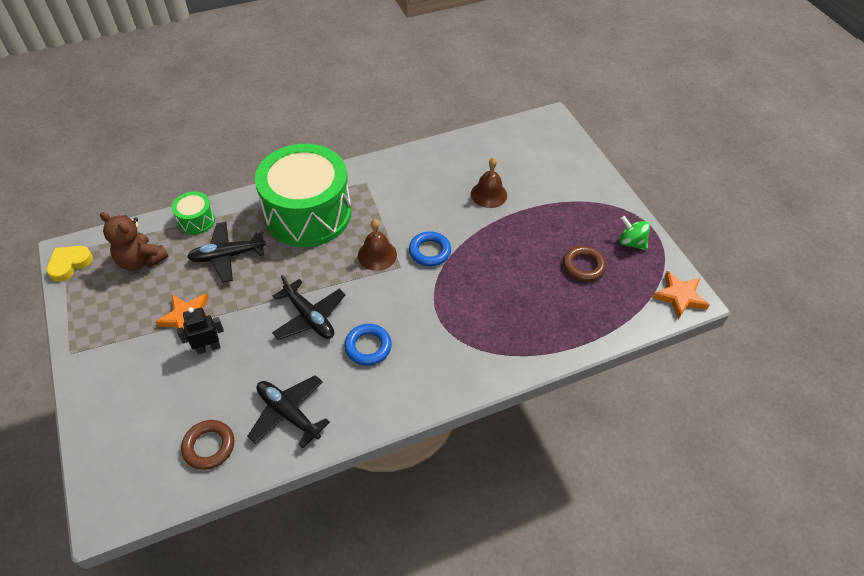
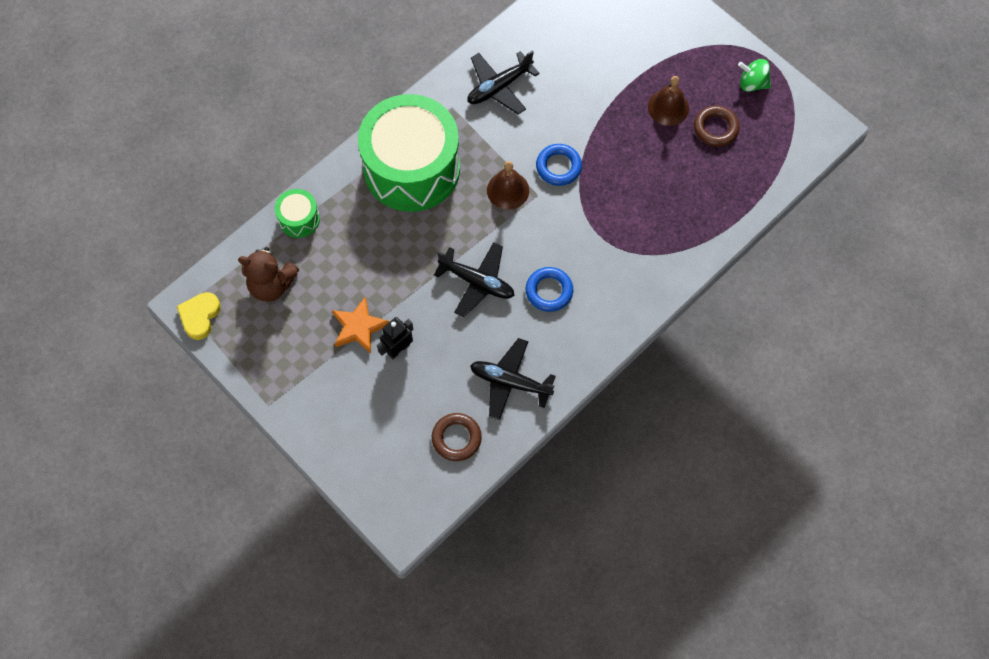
camera: 20 degrees left, 15 degrees up
black plane [187,222,266,282] -> black plane moved to [468,50,540,114]
brown bell [471,157,507,208] -> brown bell moved to [648,76,689,126]
orange star [652,271,710,319] -> none

